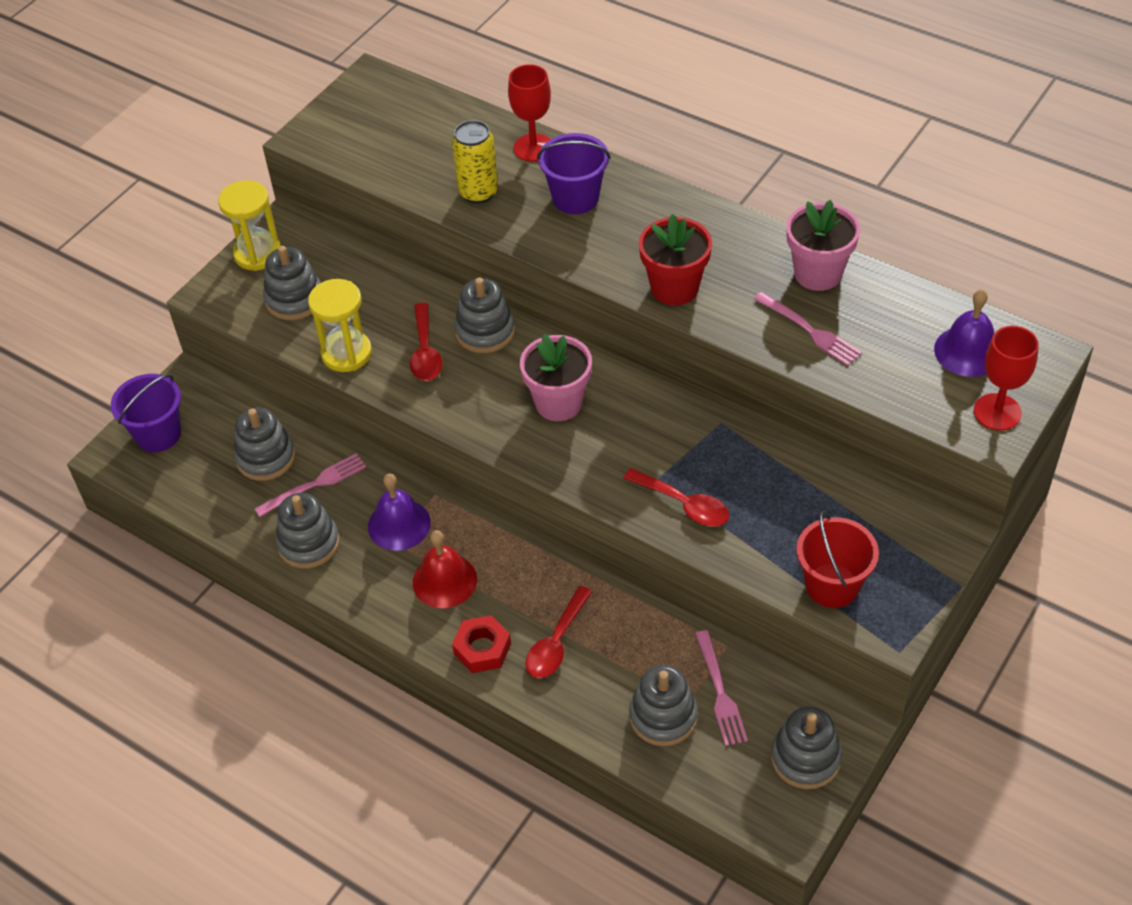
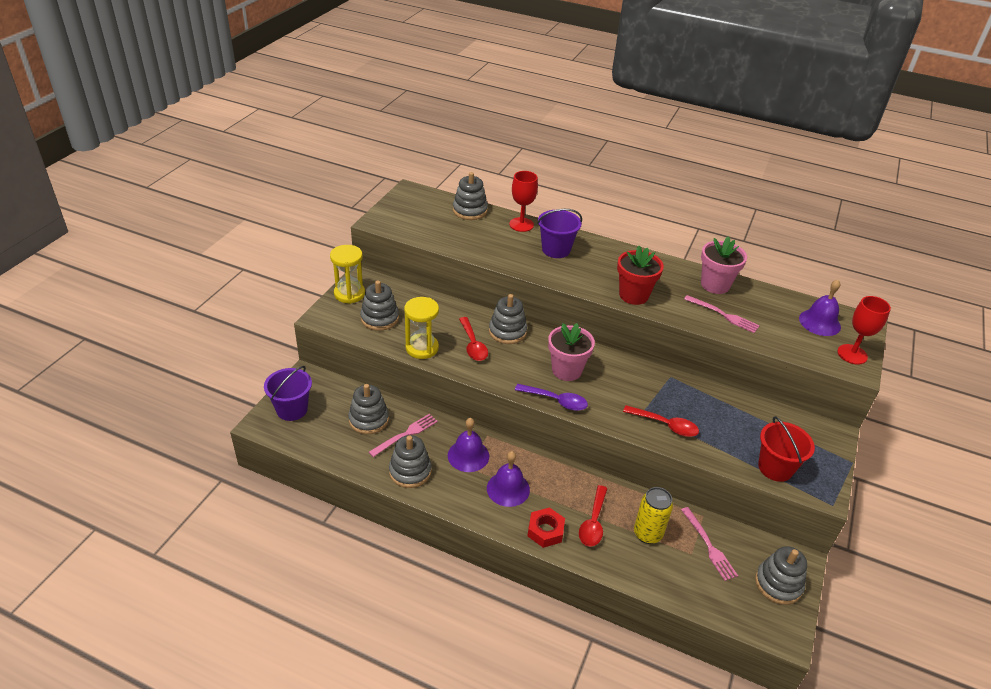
camera: 15 degrees left, 10 degrees down
red bell [413,530,477,608] -> purple bell [487,451,530,507]
yellow can [452,120,498,204] -> yellow can moved to [634,487,673,544]
grey stacking toy [629,665,698,746] -> grey stacking toy moved to [453,172,488,220]
none -> purple spoon [515,384,588,411]

